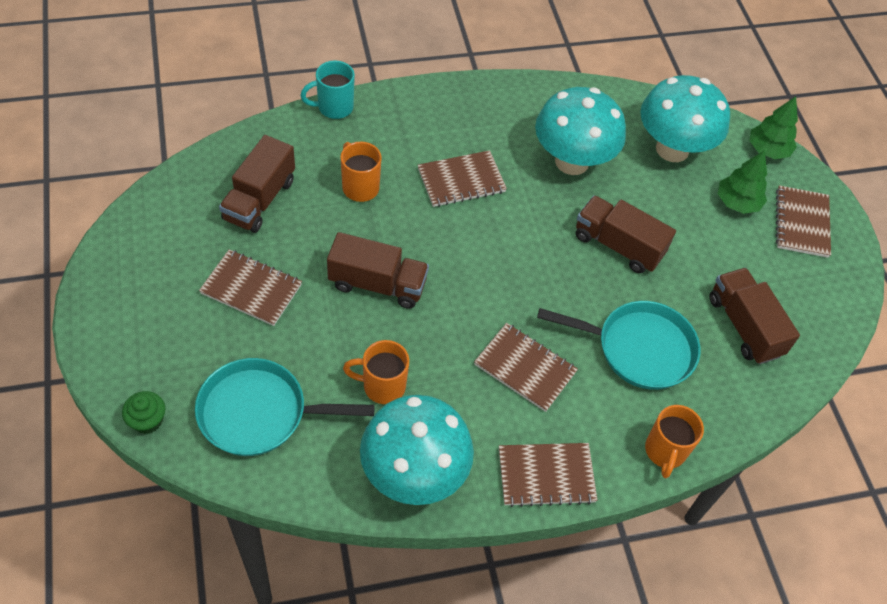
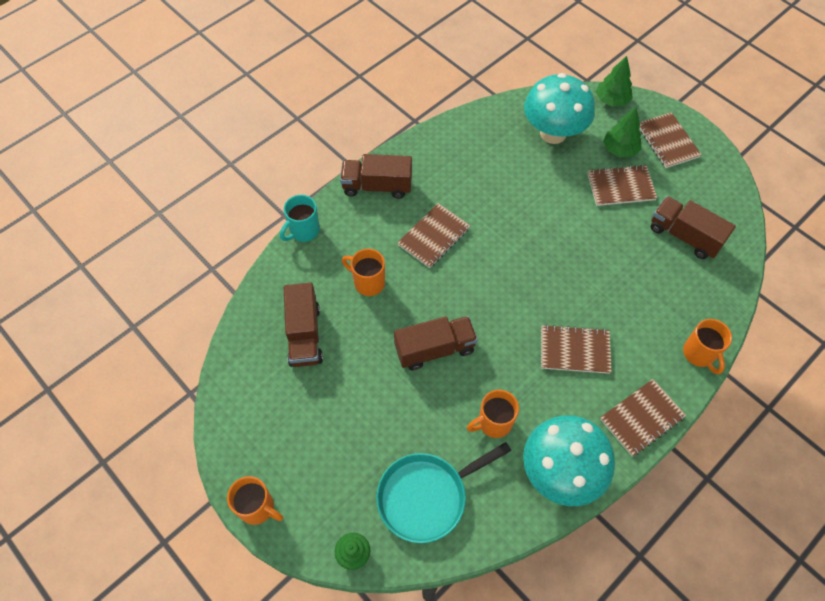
camera: 25 degrees left, 5 degrees up
brown notebook [199,249,302,326] -> brown notebook moved to [587,165,657,206]
turquoise mushroom [535,87,626,175] -> none
turquoise pan [537,301,700,390] -> none
brown truck [576,195,676,273] -> brown truck moved to [340,154,412,199]
none -> orange mug [227,476,283,525]

